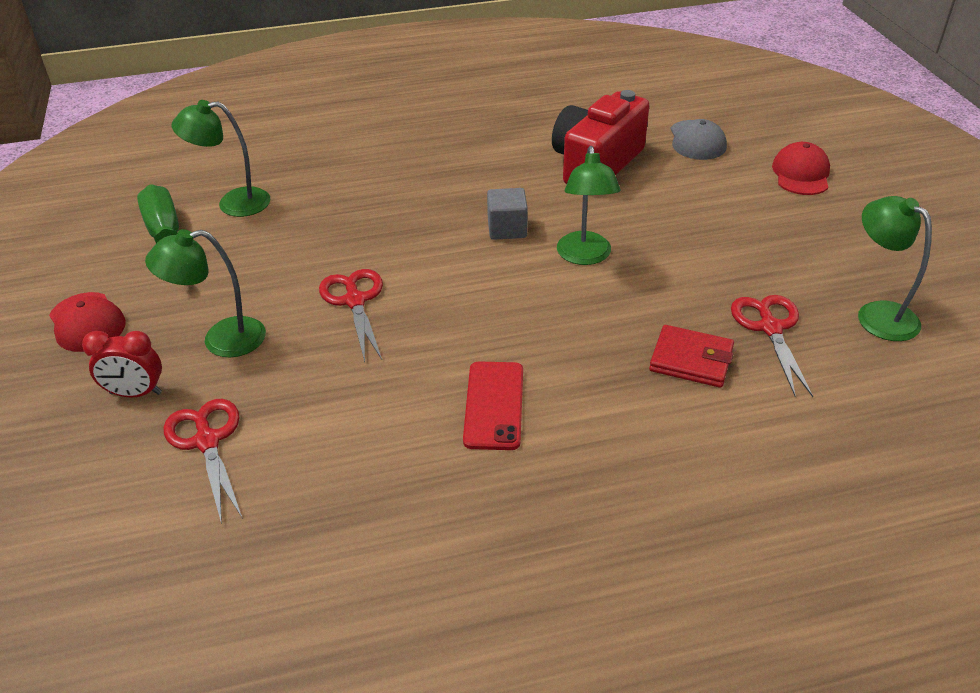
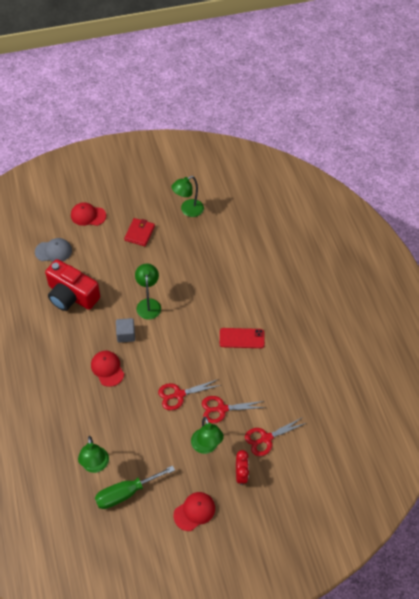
camera: 95 degrees left, 15 degrees up
green lamp [557,146,621,265] -> green lamp turned 90 degrees counterclockwise [135,263,161,320]
red wallet [649,325,734,388] -> red wallet moved to [124,218,155,246]
red scissors [731,295,813,397] -> red scissors moved to [202,396,266,423]
none -> red cap [91,351,124,387]

